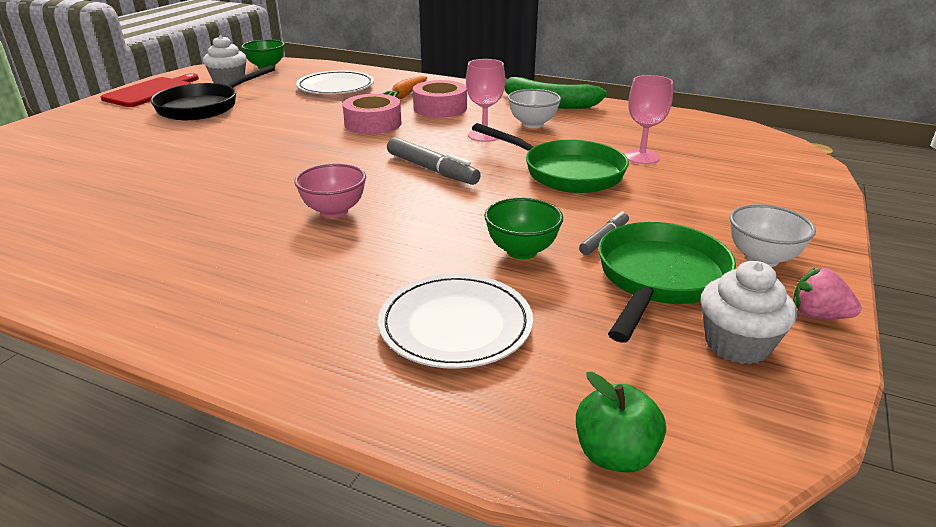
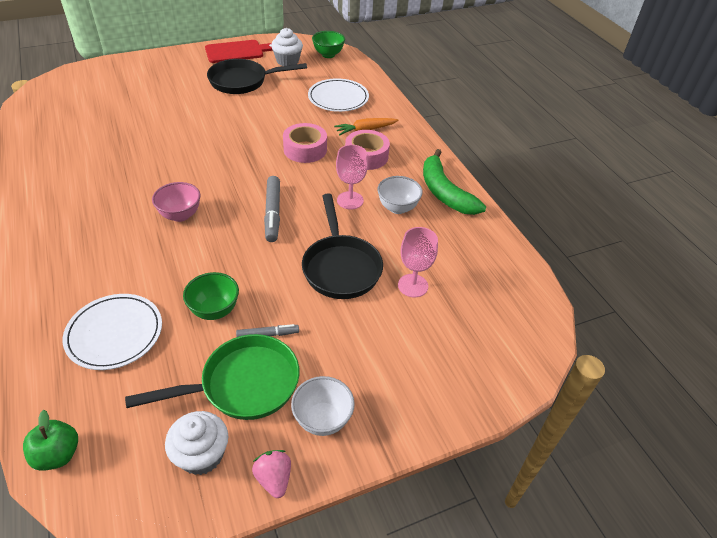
camera: 40 degrees right, 15 degrees up
green pan [472,123,629,193] -> black pan [302,193,383,299]

